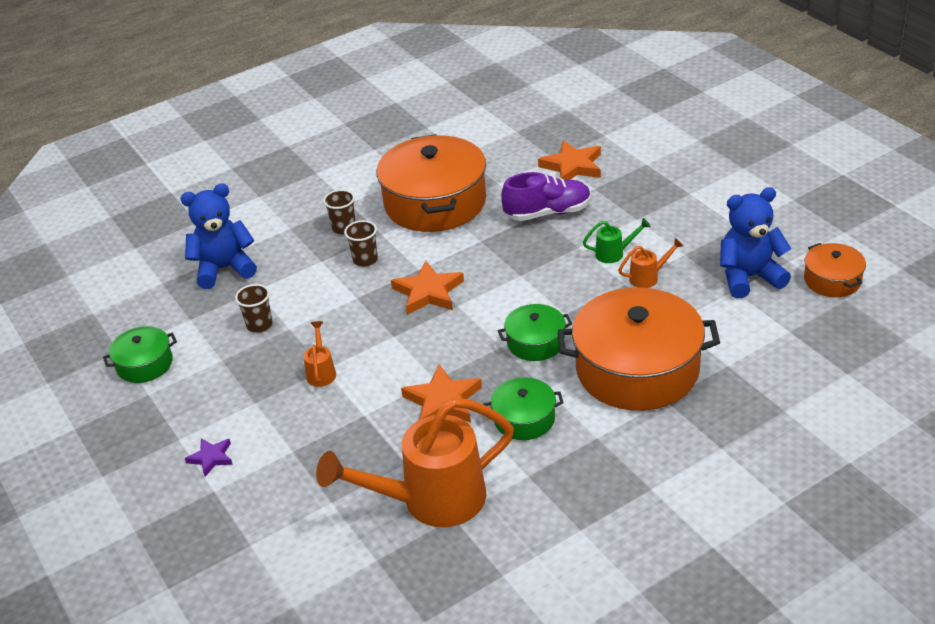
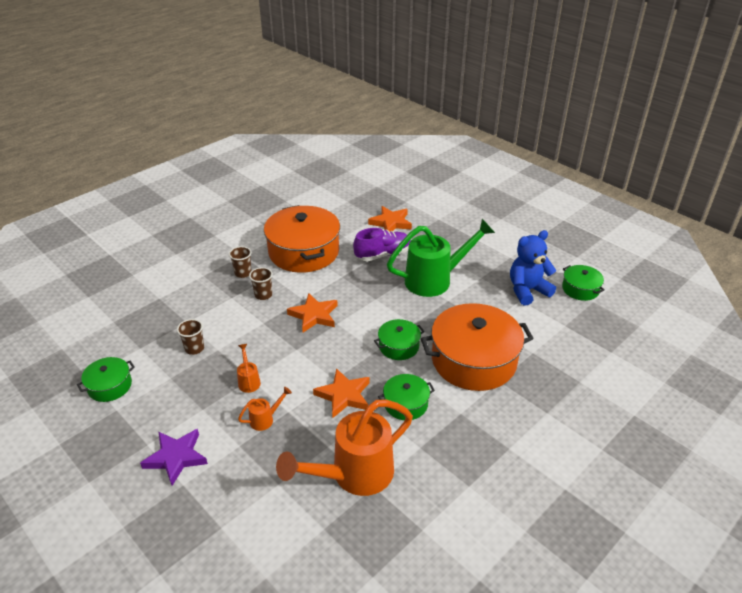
camera: 15 degrees left, 0 degrees up
blue teddy bear [181,183,257,289] -> none
purple star [185,438,233,477] -> purple star [140,429,208,486], size x1.73
green watering can [583,218,651,263] -> green watering can [387,219,495,297], size x2.41
orange watering can [618,238,684,288] -> orange watering can moved to [238,387,292,431]
orange pot [804,243,866,297] -> green pot [562,265,605,301]

